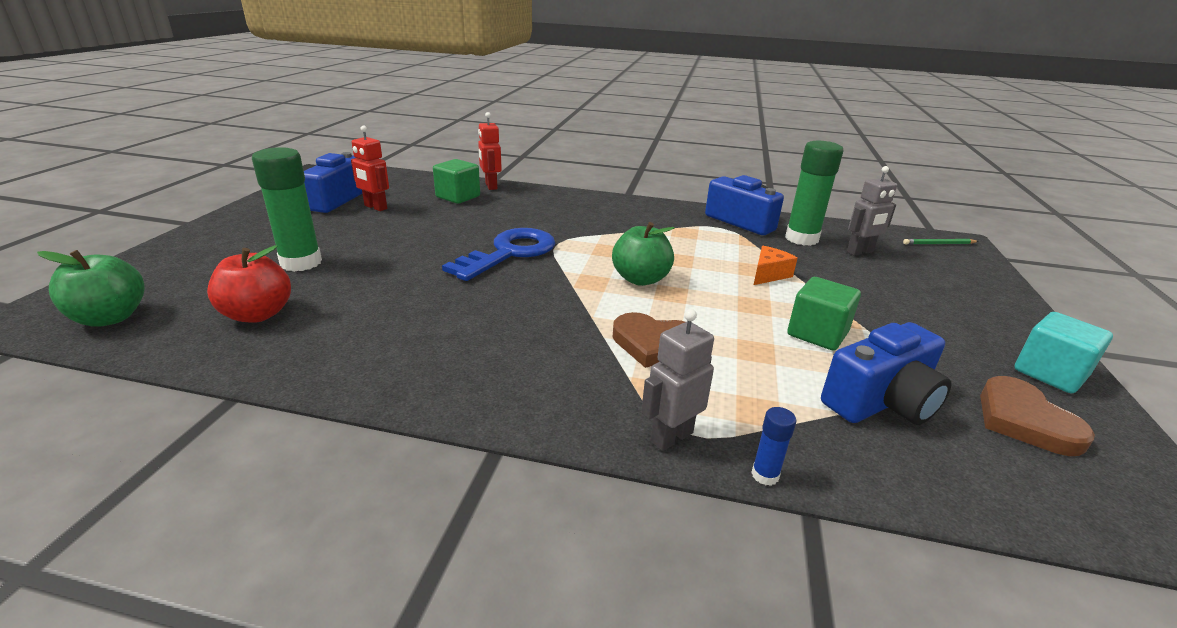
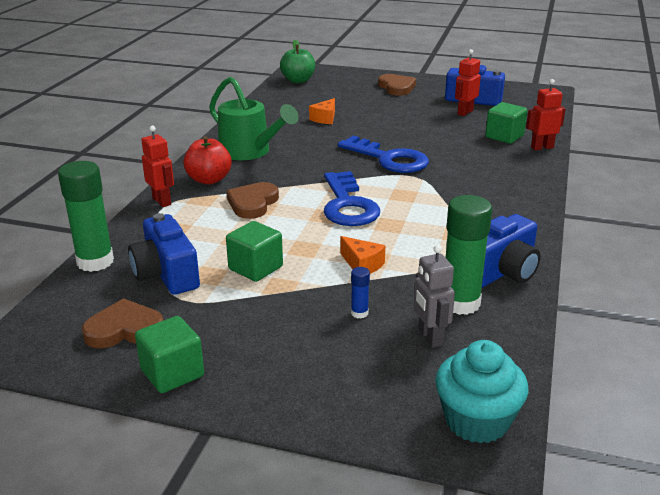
camera: 95 degrees right, 0 degrees up
red apple [207,245,291,323] -> red apple moved to [183,136,232,184]
green glue stick [252,147,322,272] -> green glue stick moved to [58,161,114,272]
green apple [612,222,674,286] -> blue key [324,171,380,226]
grey robot [641,309,714,451] -> red robot [141,126,174,207]
blue glue stick [751,407,796,486] -> blue glue stick moved to [351,267,370,319]
green pencil [903,239,979,245] -> turquoise cupcake [435,340,528,443]
turquoise cube [1014,312,1113,393] -> green cube [135,316,204,393]
none -> green watering can [209,77,299,160]
none -> orange cheese [309,98,335,124]
none -> brown heart [378,74,416,96]

